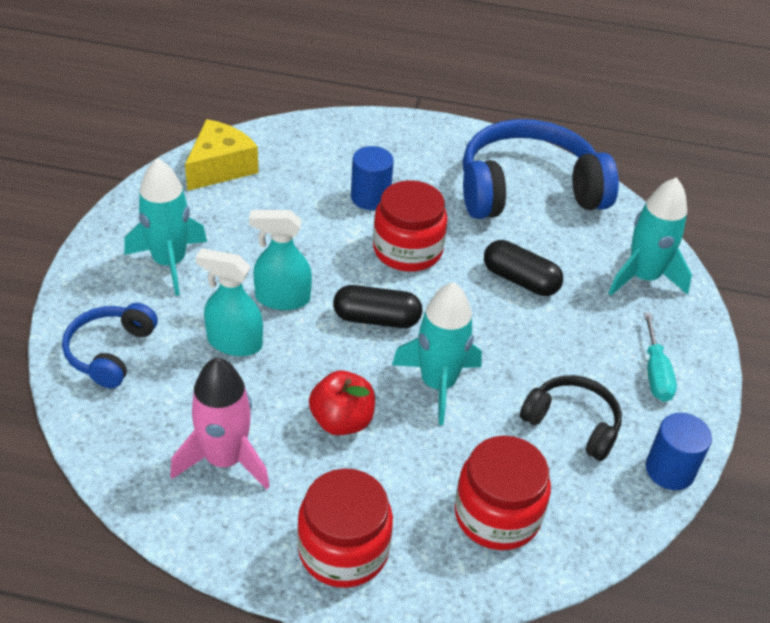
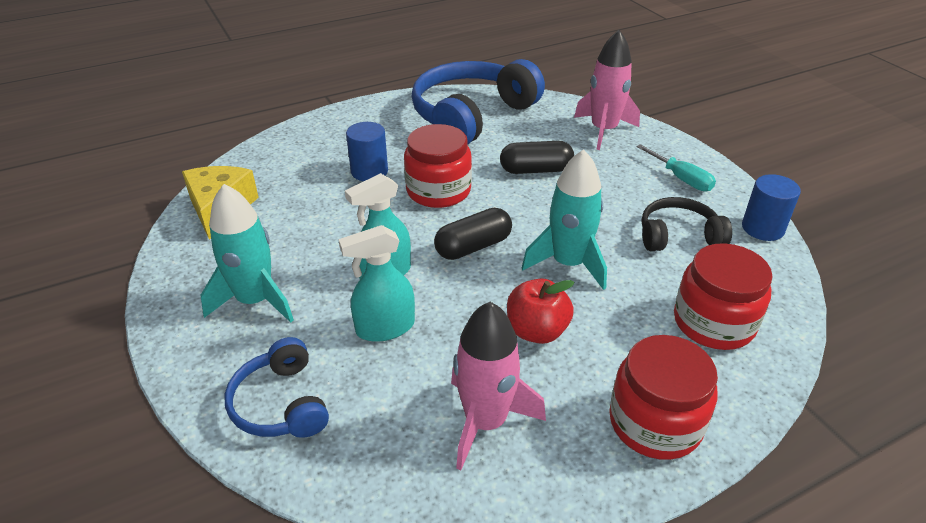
camera: 35 degrees left, 5 degrees down
turquoise rocket [609,177,692,295] -> pink rocket [574,30,640,150]

